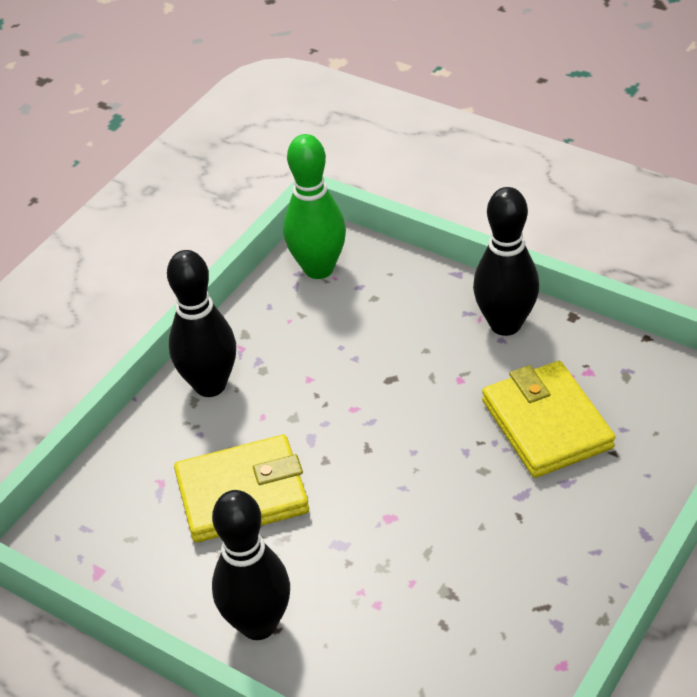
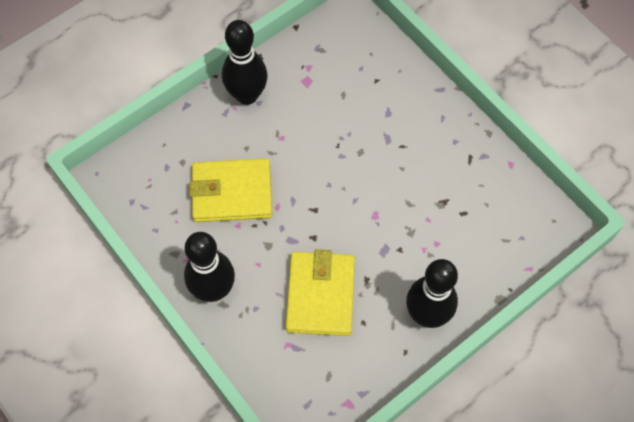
camera: 75 degrees left, 20 degrees up
green bowling pin [283,134,346,279] -> none
yellow wallet [482,361,615,478] -> yellow wallet moved to [189,158,272,222]

